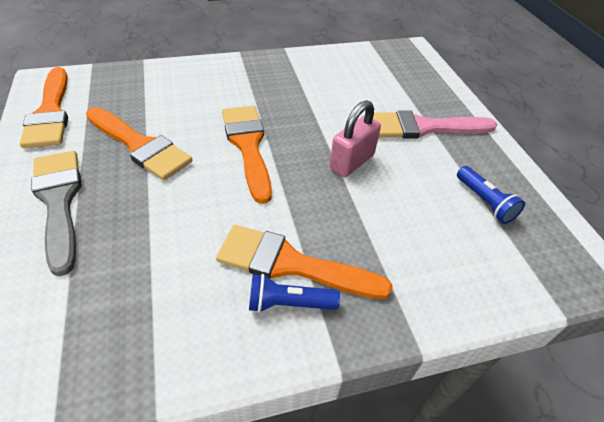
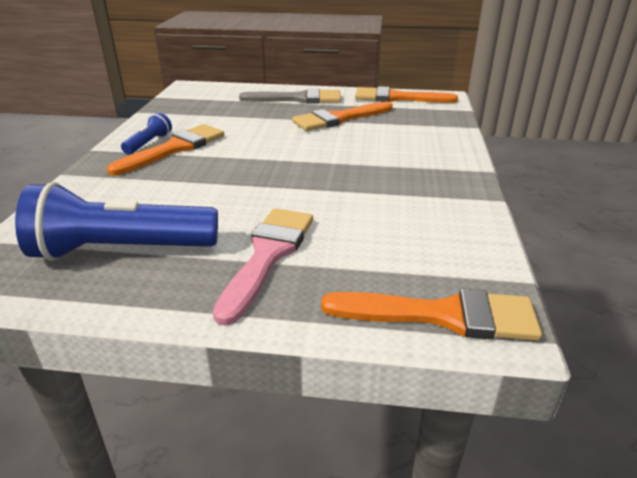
camera: 115 degrees right, 15 degrees down
orange brush [222,106,272,204] -> orange brush moved to [321,289,542,341]
pink padlock [330,100,381,177] -> none
blue flashlight [457,166,525,224] -> blue flashlight [15,182,218,261], size x2.09

